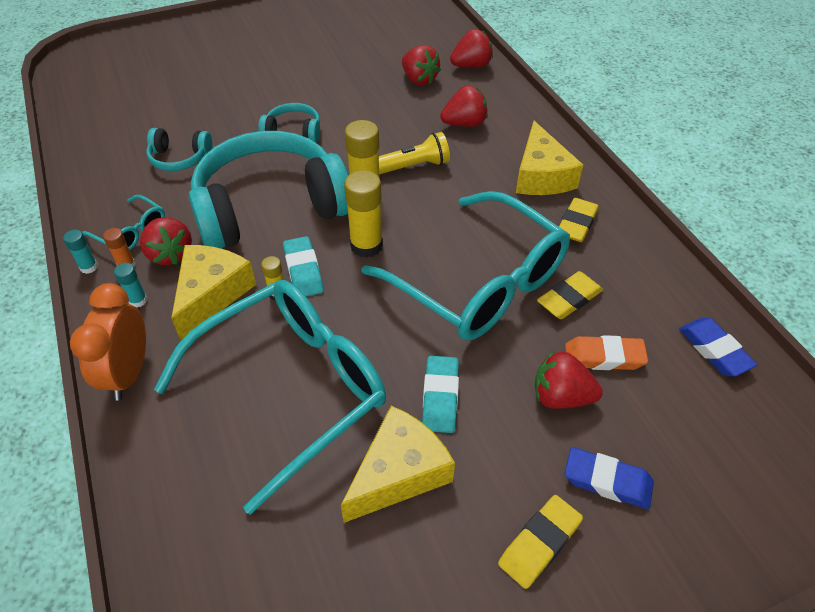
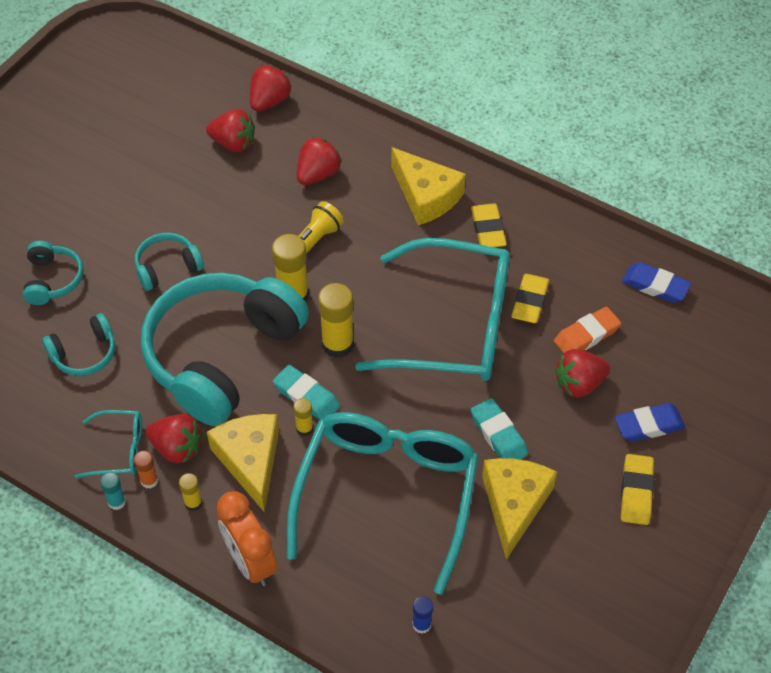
camera: 35 degrees left, 5 degrees up
turquoise glue stick [114,263,147,308] -> yellow glue stick [179,473,203,511]
none -> turquoise headphones [23,241,83,305]
none -> blue glue stick [412,596,433,634]

